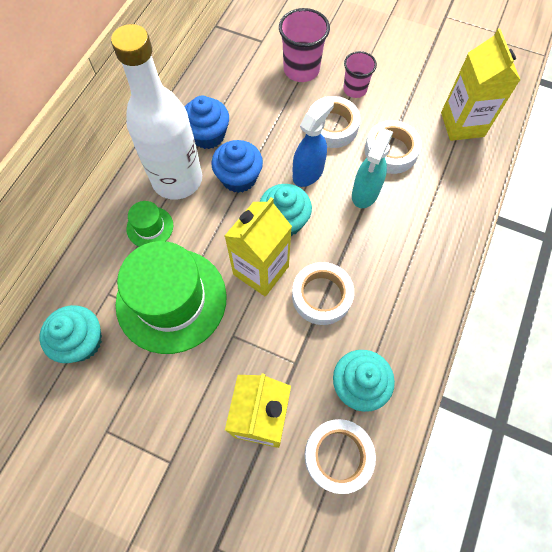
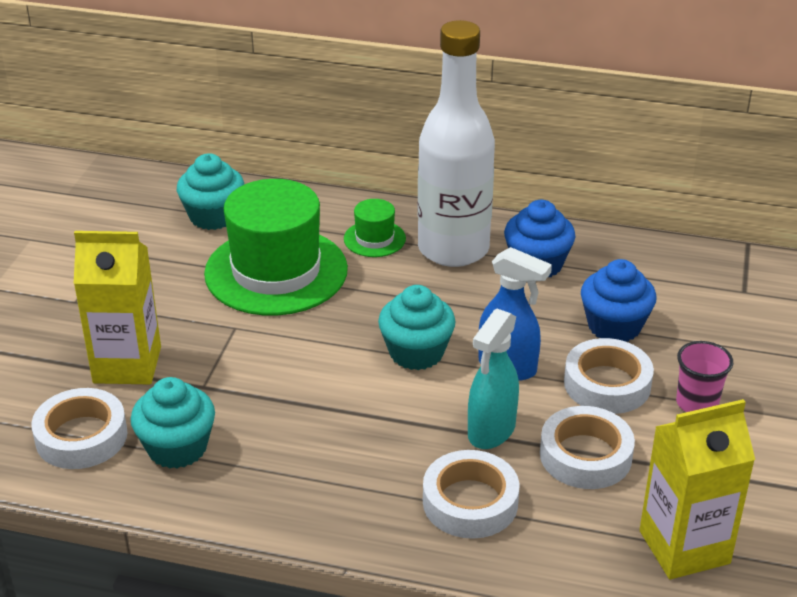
camera: 80 degrees right, 30 degrees down
blue cupcake [211,140,263,193] -> blue cupcake moved to [581,259,656,342]
yellow carton [225,197,292,297] -> none
pink cup [279,8,330,82] -> none
white tape [292,262,354,325] -> white tape moved to [423,450,519,539]
turquoise spray bottle [352,128,393,208] -> turquoise spray bottle turned 75 degrees counterclockwise [468,309,519,449]

